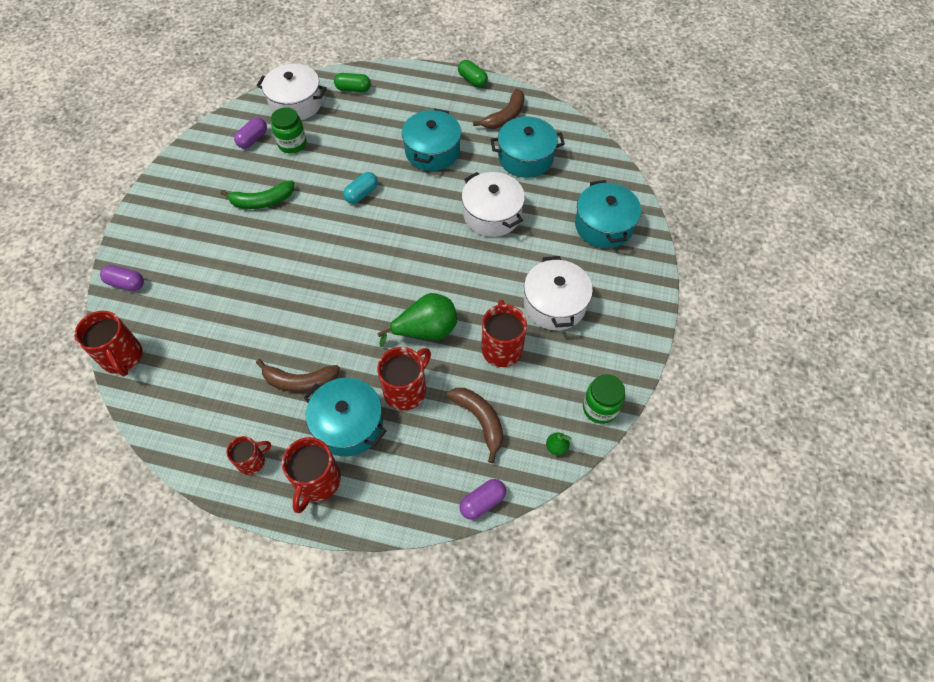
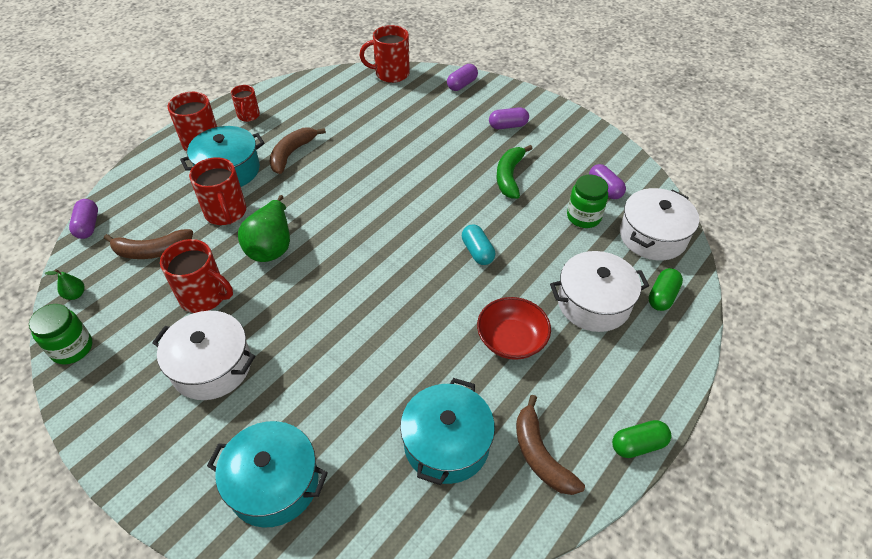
camera: 115 degrees right, 10 degrees down
turquoise pot [402,109,461,171] -> red bowl [477,297,551,360]
white pot [461,172,525,237] -> white pot moved to [550,251,649,332]
none -> purple capsule [489,107,529,129]

